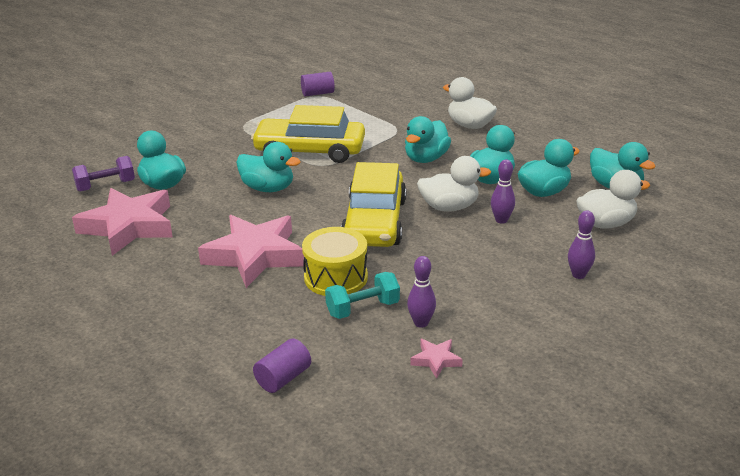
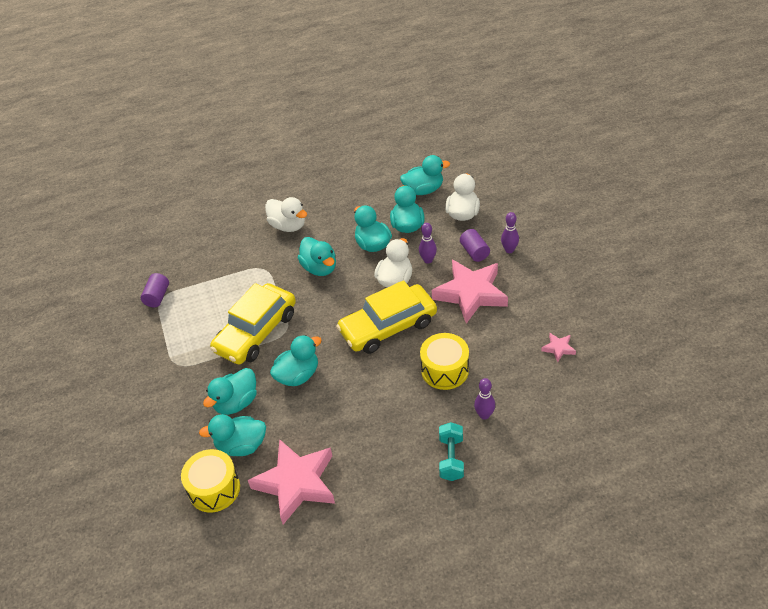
camera: 60 degrees left, 15 degrees up
purple dumbbell [72,156,135,192] -> yellow drum [181,449,240,512]
pink star [198,215,304,288] -> pink star moved to [432,259,508,324]
purple cylinder [253,339,311,393] -> purple cylinder moved to [460,229,490,262]
turquoise dumbbell [325,272,400,319] -> turquoise dumbbell moved to [439,422,464,481]
yellow car [341,162,407,247] -> yellow car turned 120 degrees clockwise [336,280,437,354]
purple bowling pin [407,256,436,328] -> purple bowling pin moved to [474,378,495,420]
white duck [443,77,497,129] -> white duck turned 120 degrees counterclockwise [265,197,307,232]
none -> turquoise duck [203,368,257,415]

